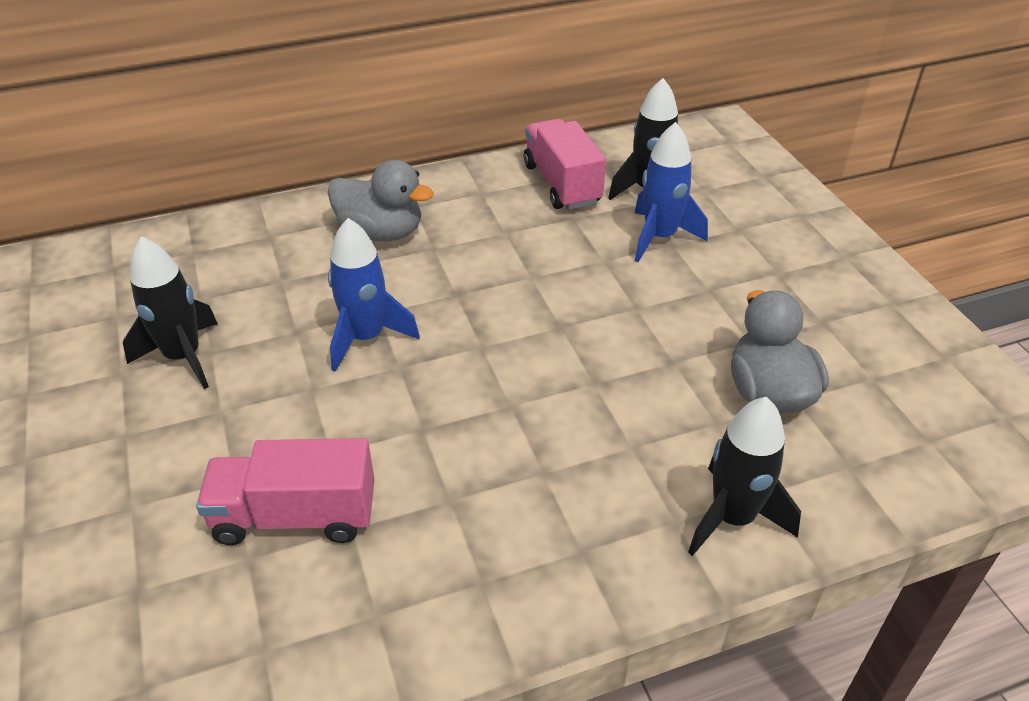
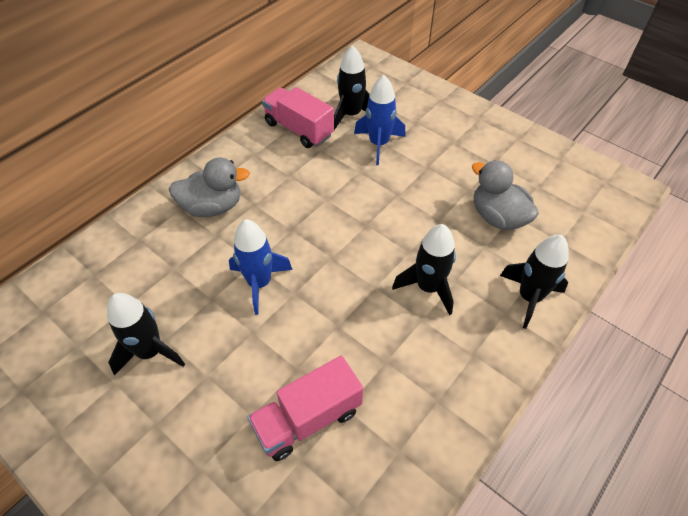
camera: 30 degrees left, 10 degrees up
none -> black rocket [392,224,456,315]

